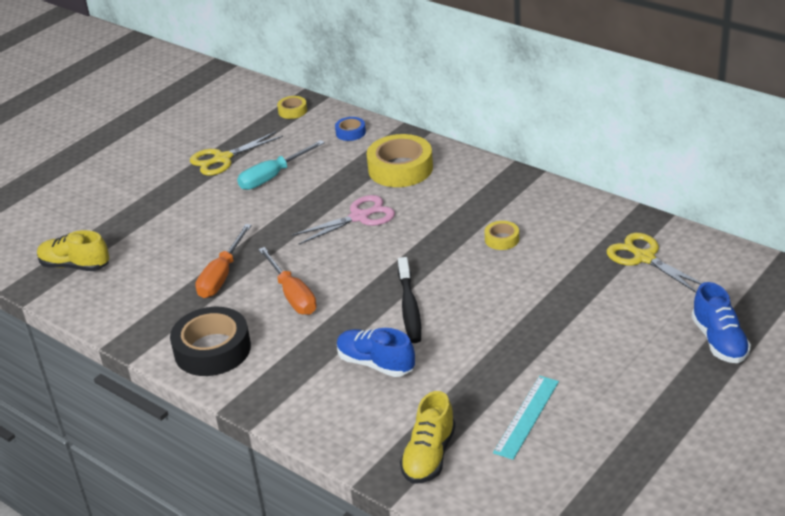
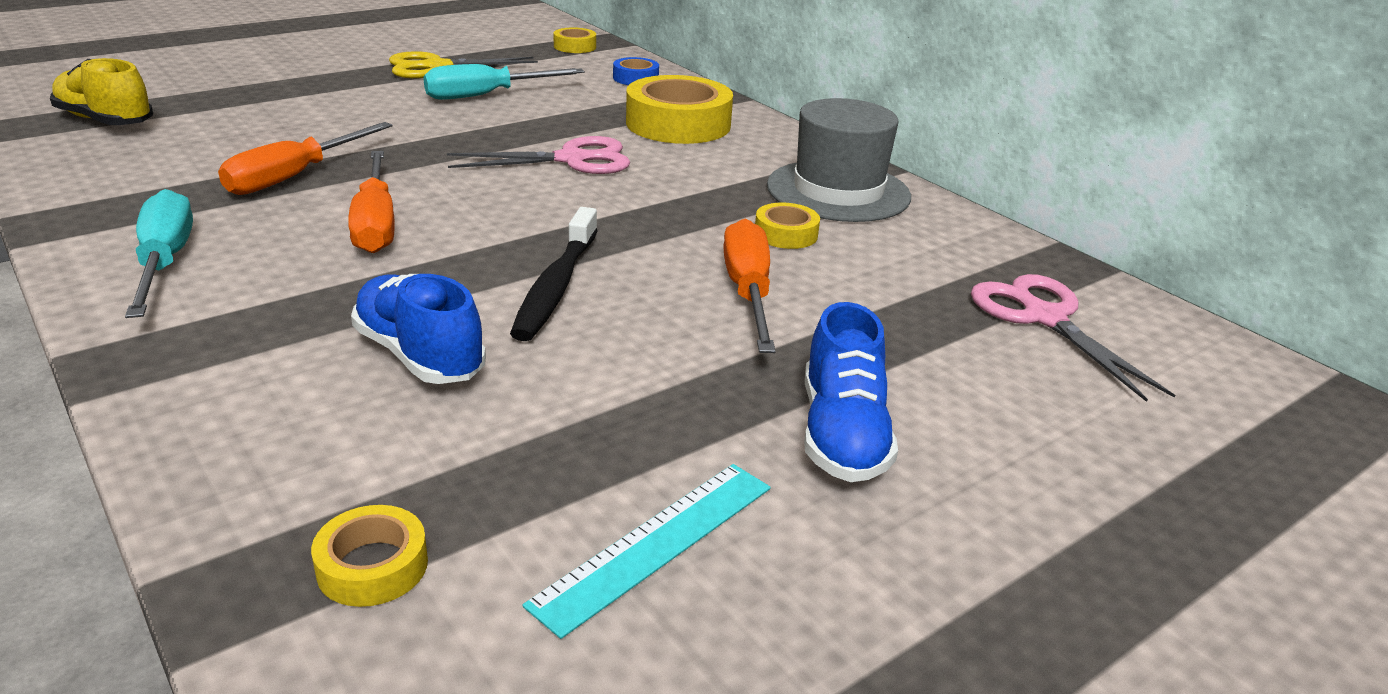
camera: 10 degrees right, 5 degrees down
black tape [170,307,251,376] -> turquoise screwdriver [125,189,193,318]
yellow shoe [400,391,456,484] -> yellow tape [311,505,428,607]
yellow scissors [607,233,702,293] -> pink scissors [971,274,1175,402]
blue shoe [692,282,751,363] -> blue shoe moved to [804,302,898,482]
none -> orange screwdriver [723,219,776,353]
none -> grey hat [767,98,911,222]

